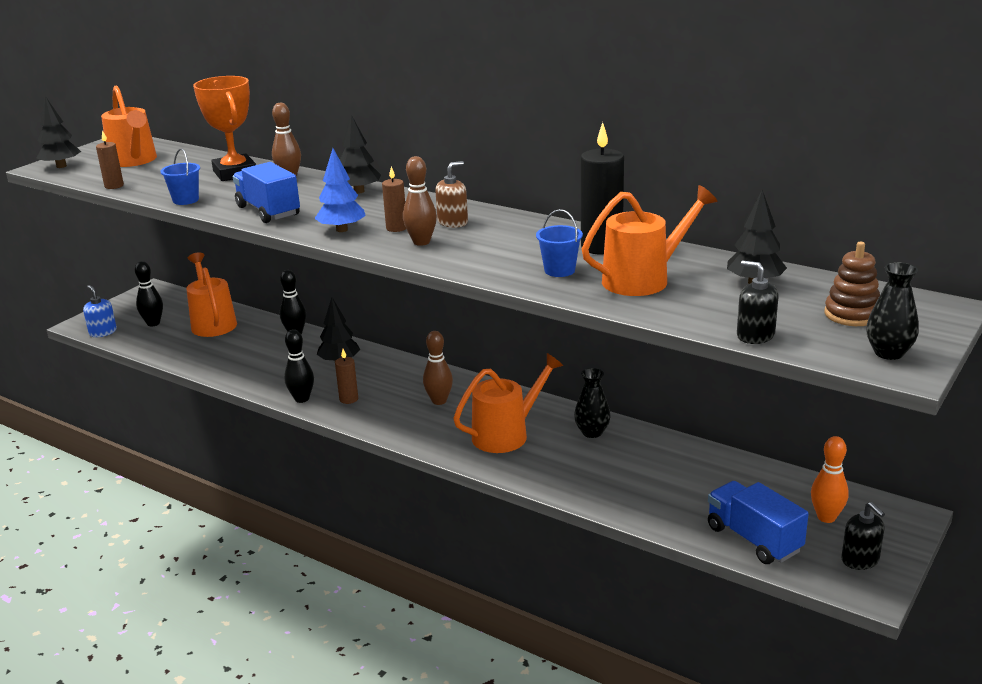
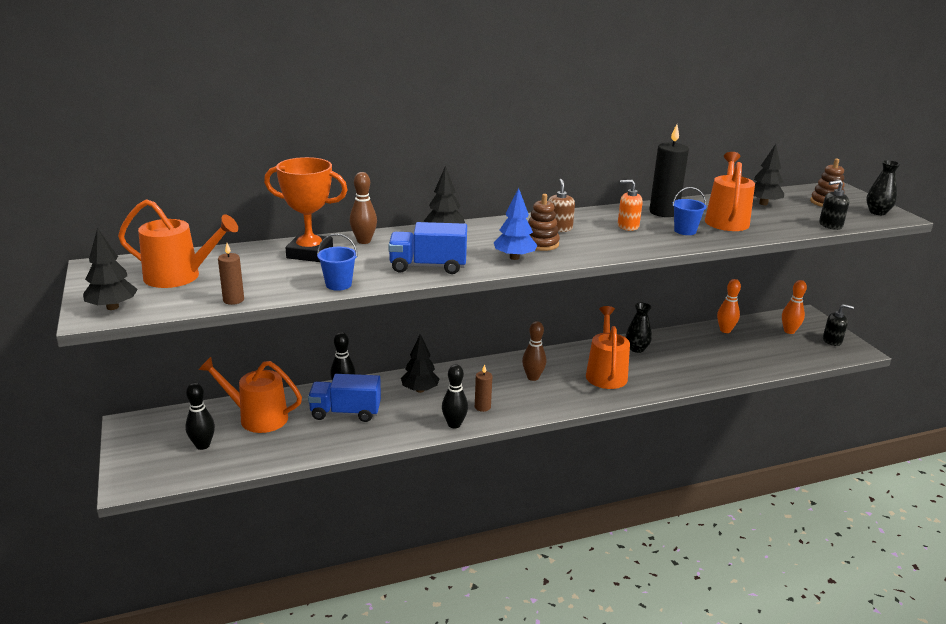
camera: 55 degrees left, 0 degrees up
blue soap dispenser [83,285,117,337] -> none
brown candle [382,166,406,232] -> brown stacking toy [528,194,560,251]
brown bowling pin [403,156,437,246] -> none
blue truck [708,481,809,564] -> blue truck moved to [308,374,381,422]
none -> orange soap dispenser [618,180,643,231]
none -> orange bowling pin [717,279,741,333]

